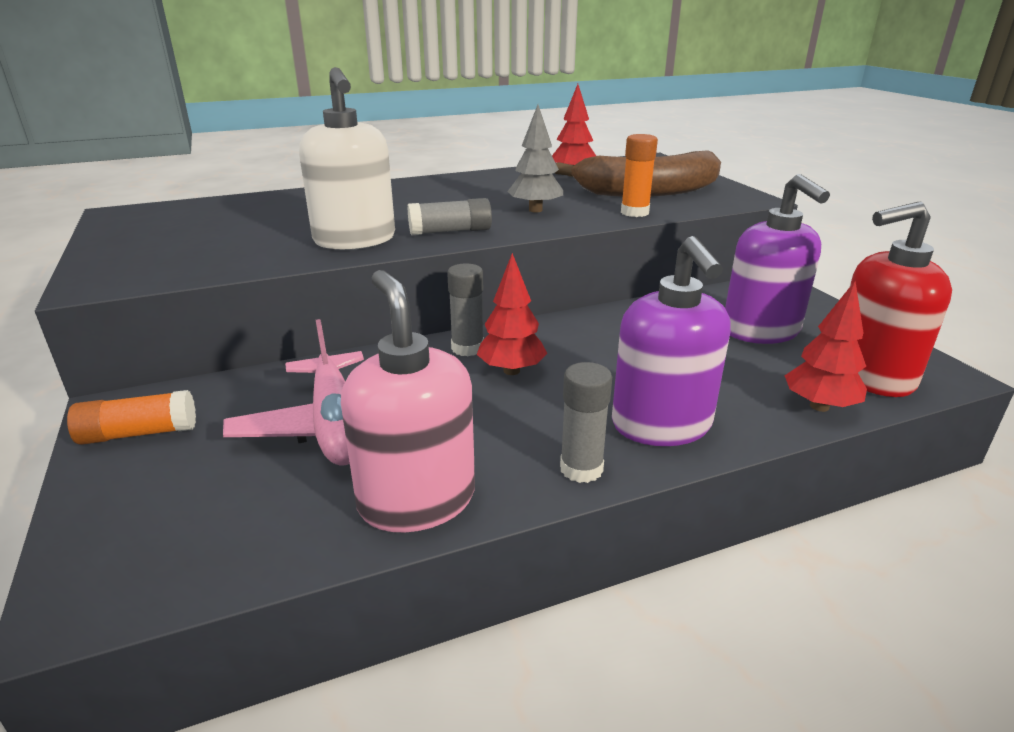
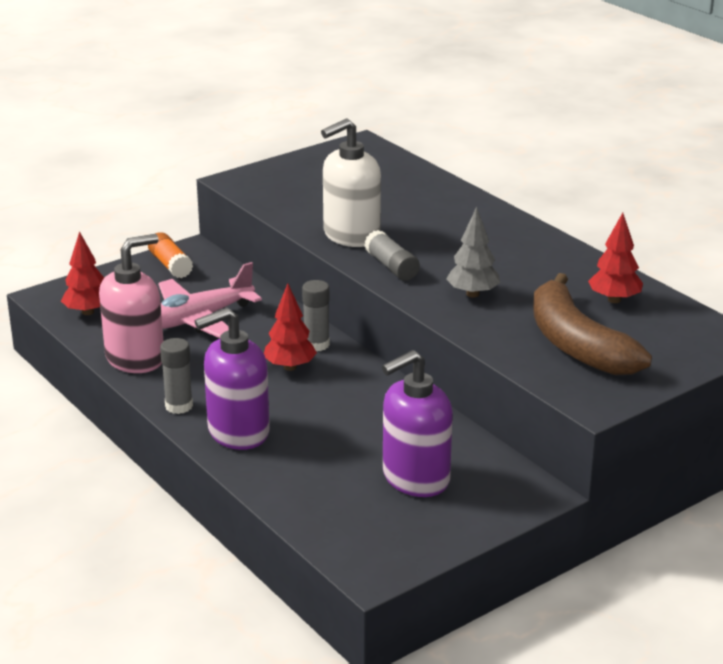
camera: 75 degrees right, 0 degrees up
orange glue stick [621,134,658,217] -> none
red tree [785,281,867,412] -> red tree moved to [61,231,104,315]
red soap dispenser [850,202,952,397] -> none

